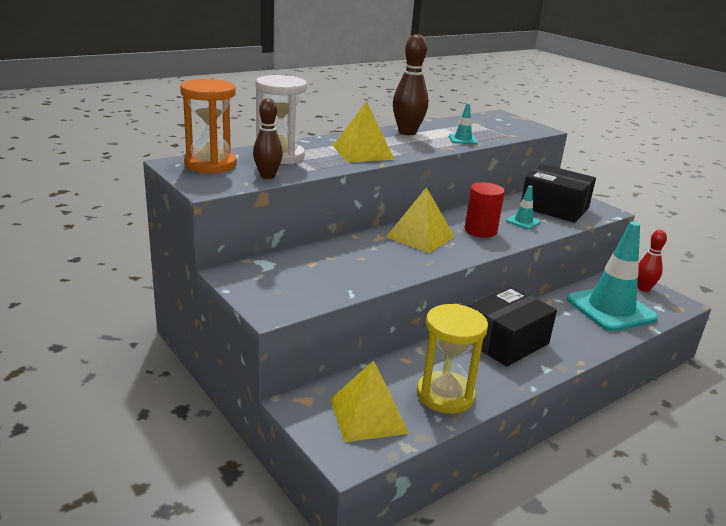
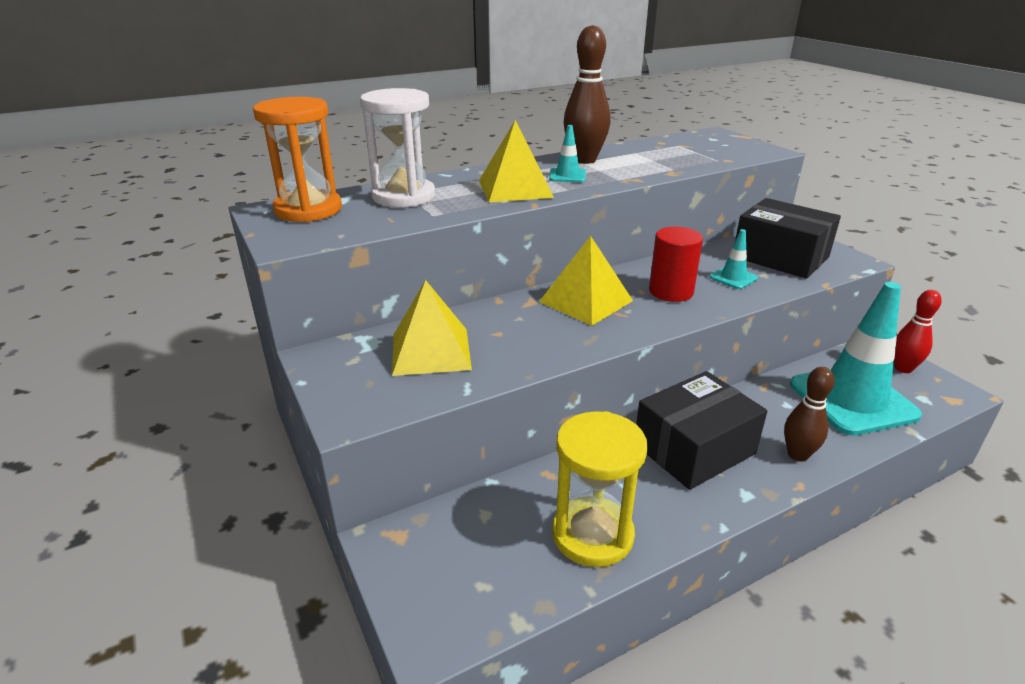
camera: 10 degrees right, 5 degrees up
brown bowling pin [253,98,283,179] -> brown bowling pin moved to [784,367,835,462]
yellow pyramid [330,360,409,442] -> yellow pyramid moved to [392,280,472,376]
turquoise traffic cone [449,103,478,145] -> turquoise traffic cone moved to [549,125,586,182]

